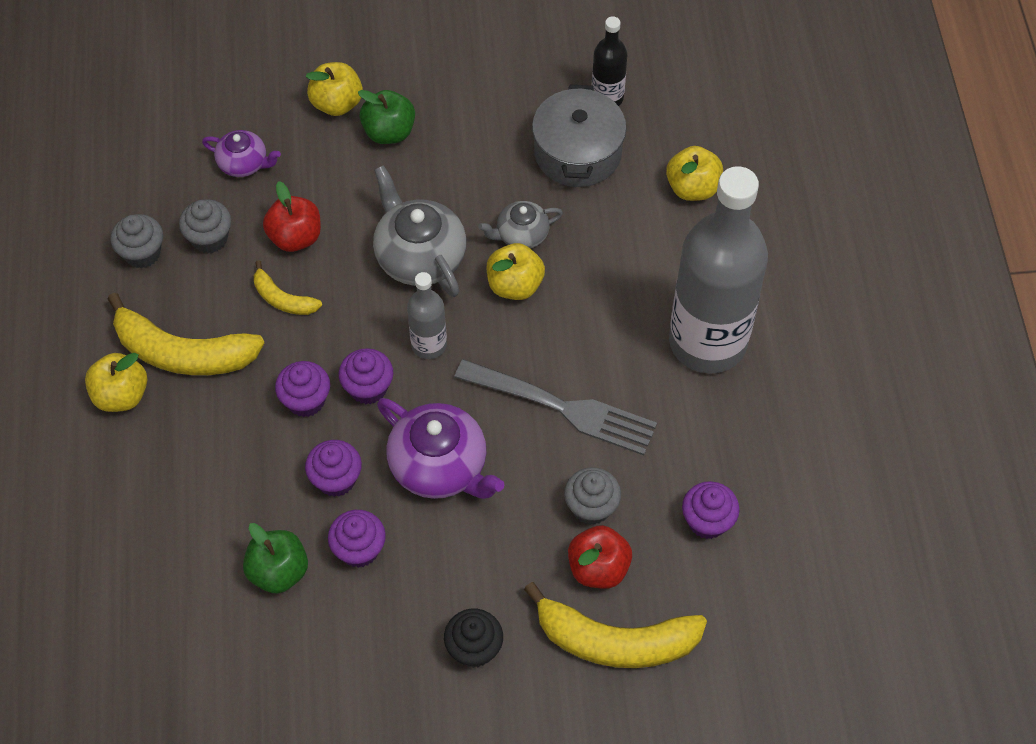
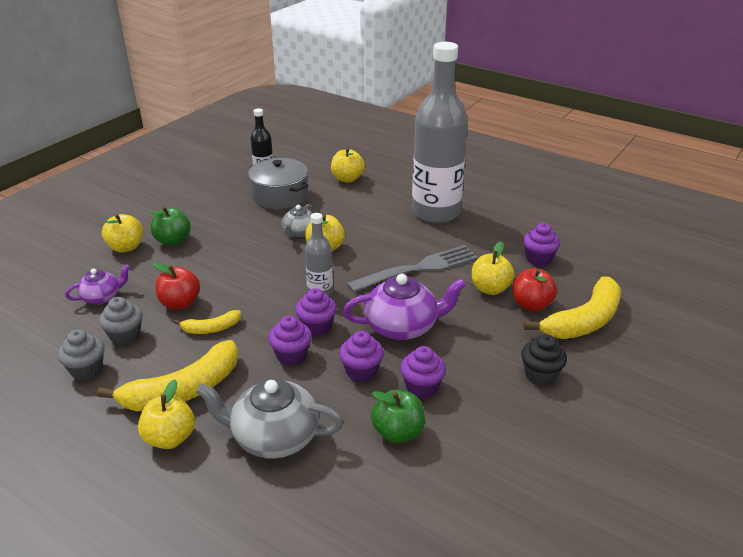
camera: 50 degrees left, 25 degrees down
grey teapot [373,165,467,297] -> grey teapot moved to [196,379,343,459]
grey cupcake [564,467,621,525] -> yellow apple [472,242,515,295]

